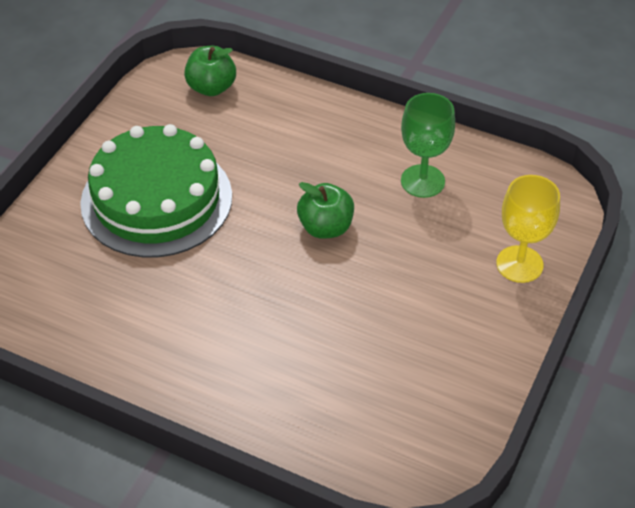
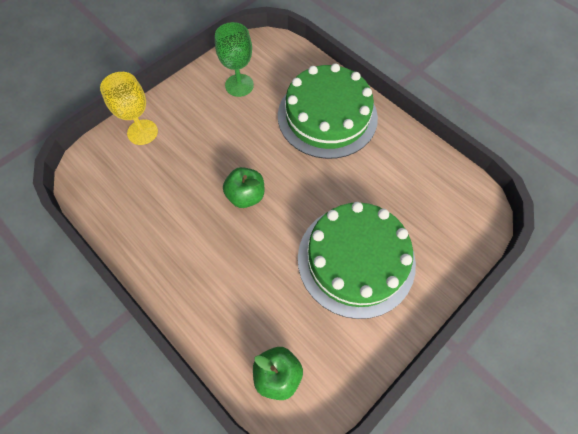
camera: 160 degrees left, 15 degrees up
green goblet [401,93,455,198] -> green goblet moved to [215,22,254,97]
none -> green cake [278,63,378,159]

